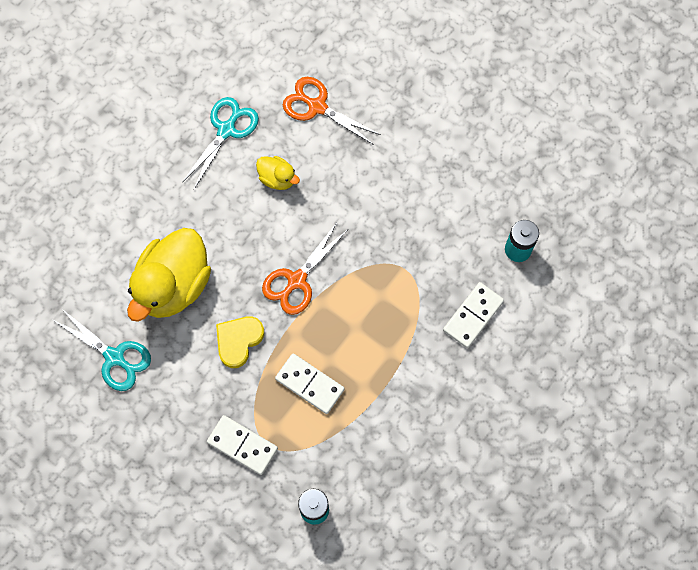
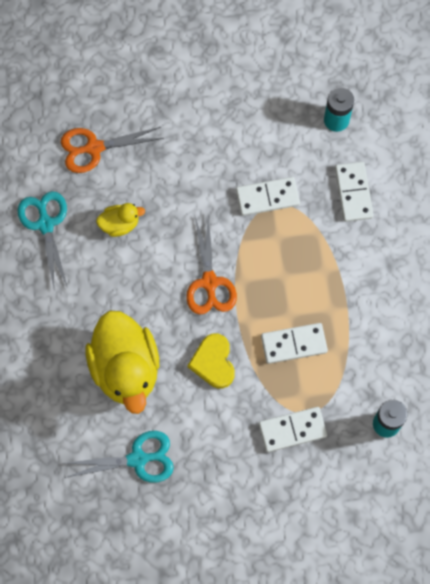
camera: 45 degrees left, 0 degrees up
none -> white domino [236,177,300,216]

